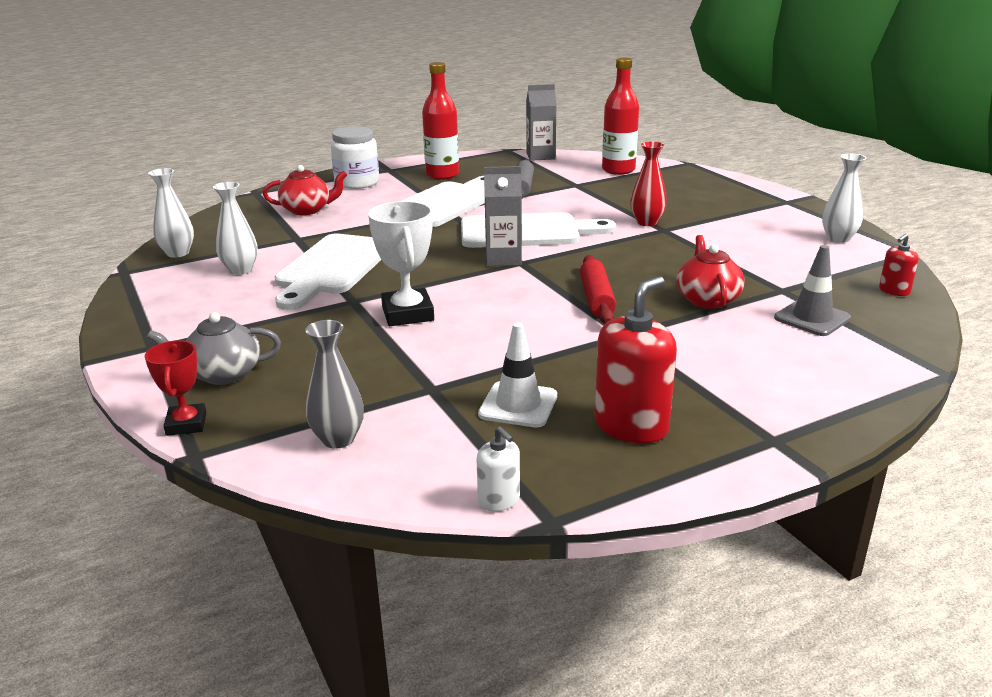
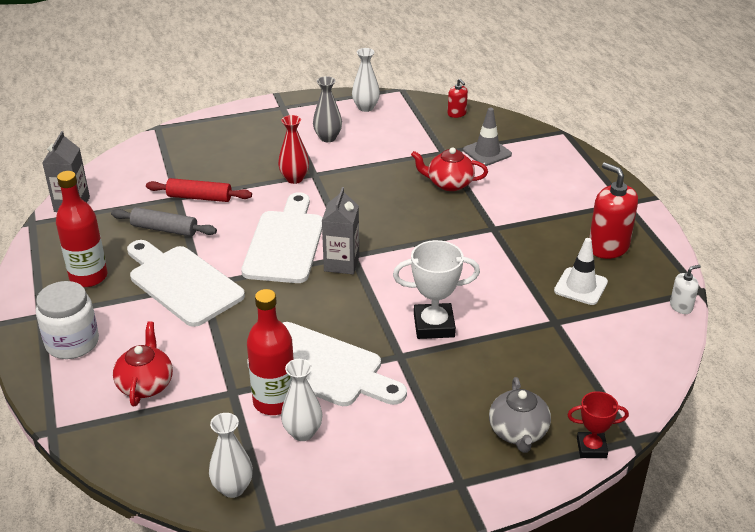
camera: 80 degrees left, 10 degrees up
grey vase [305,320,364,449] -> grey vase moved to [313,76,342,142]
red rolling pin [580,255,616,324] -> red rolling pin moved to [146,178,252,202]
red bottle [602,58,639,175] -> red bottle moved to [247,289,294,415]

